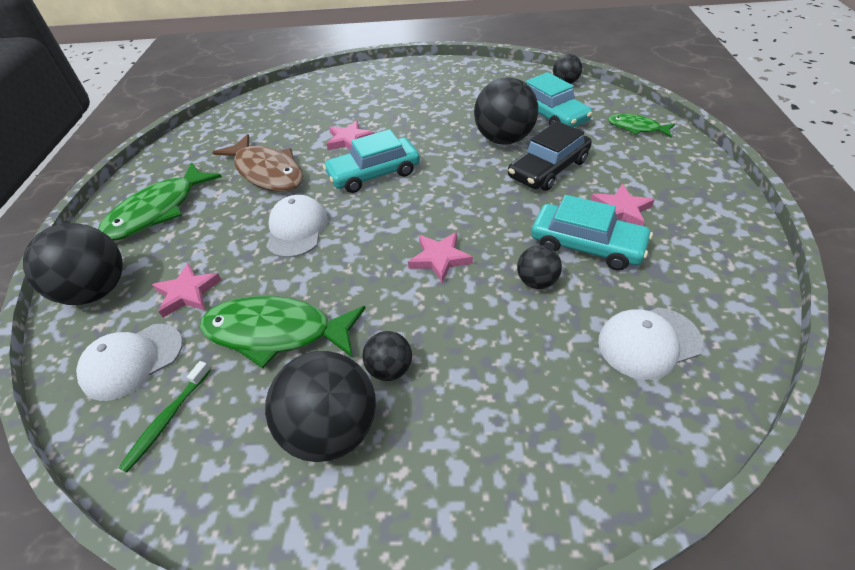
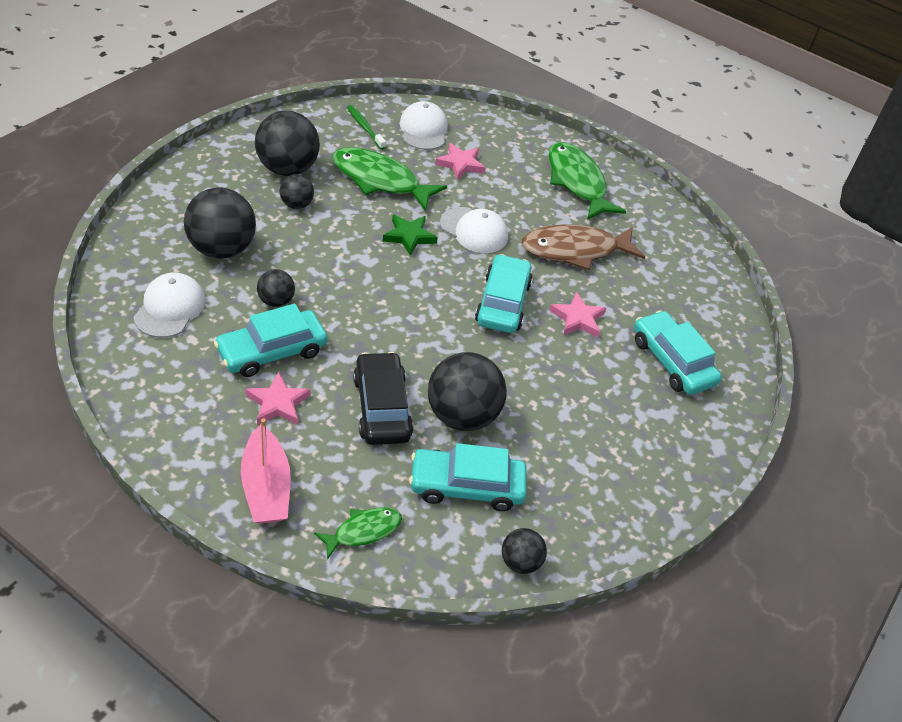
camera: 115 degrees right, 0 degrees up
black ball [23,223,123,305] -> black ball moved to [184,187,256,259]
green fish [200,296,366,368] -> green fish turned 105 degrees counterclockwise [332,147,447,211]
pink star [408,232,473,283] -> none
none -> pink boat [241,418,291,524]
none -> green star [383,214,438,256]
none -> turquoise car [634,310,722,395]

